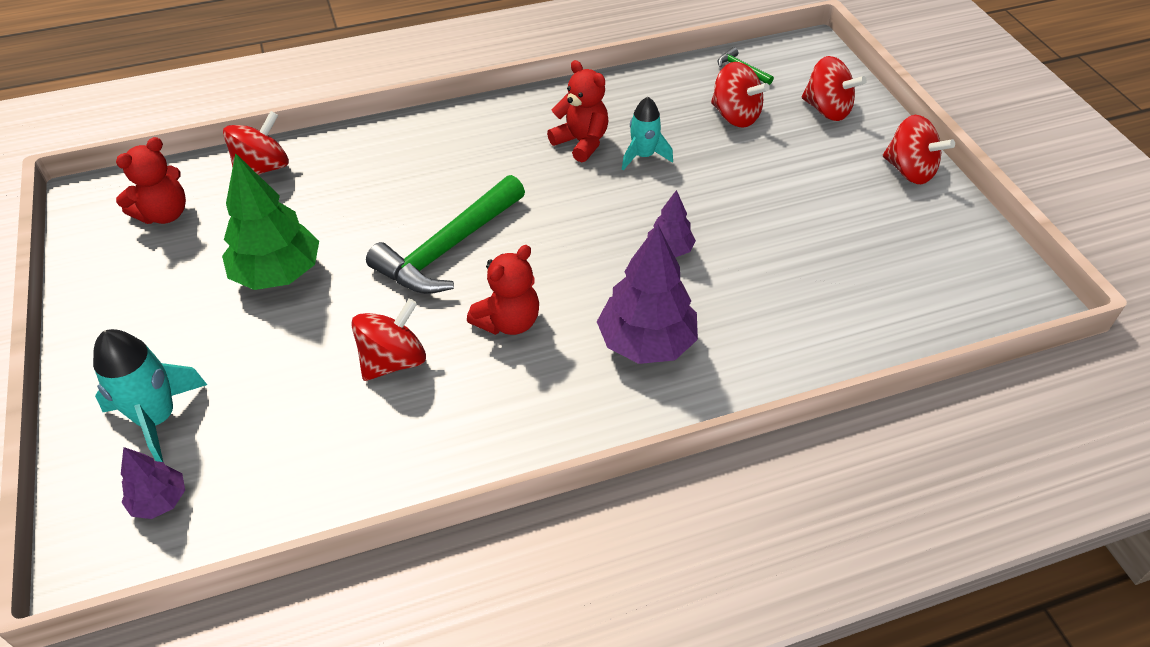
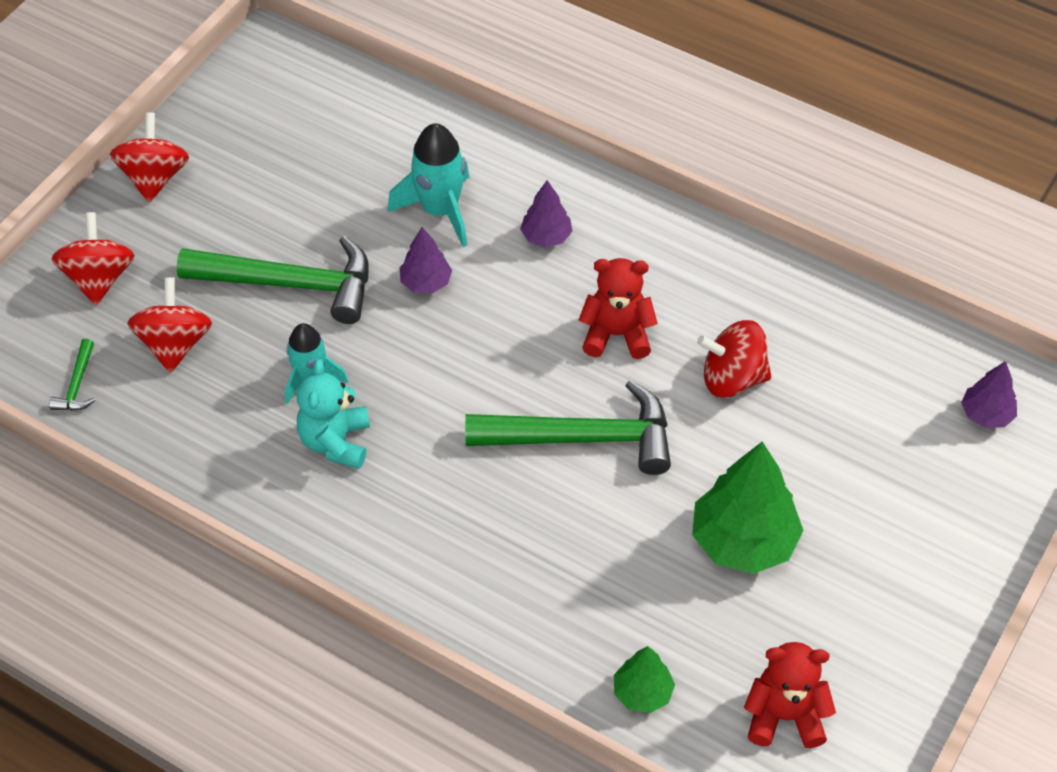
camera: 130 degrees left, 5 degrees up
turquoise rocket [93,329,207,462] -> turquoise rocket moved to [387,123,470,247]
red spinning top [223,111,289,175] -> green tree [614,646,675,713]
red teddy bear [547,60,609,162] -> turquoise teddy bear [297,359,370,469]
purple tree [597,224,698,364] -> purple tree [520,180,573,247], size x0.53
none -> green hammer [177,236,369,324]

